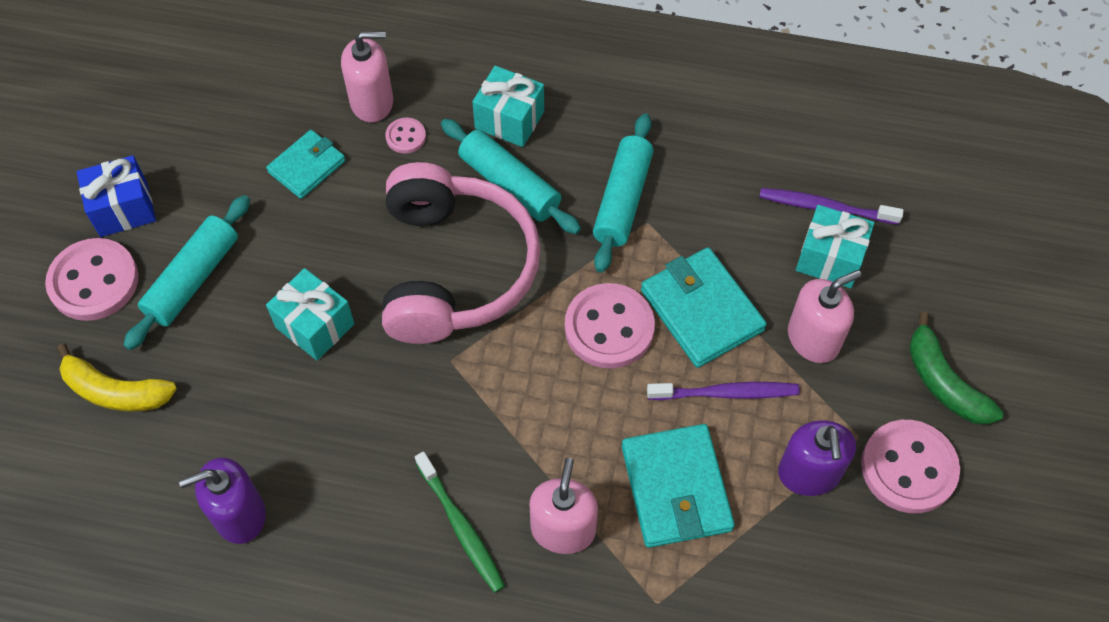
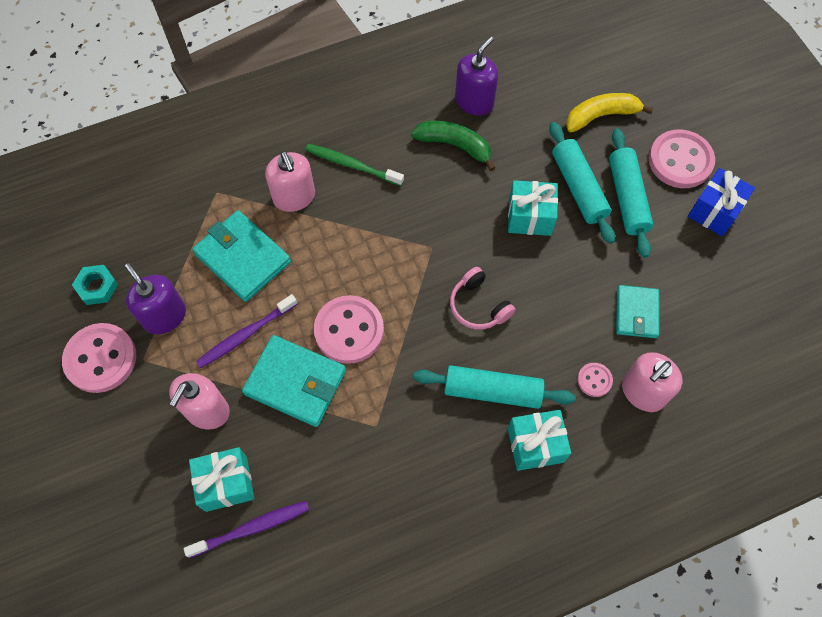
camera: 145 degrees right, 5 degrees up
pink headphones [382,162,541,344] -> pink headphones [450,267,516,330], size x0.44
turquoise rolling pin [593,114,654,273] -> turquoise rolling pin moved to [549,122,615,244]
green banana [909,312,1004,425] -> green banana moved to [411,121,495,171]
none -> turquoise nut [72,265,118,305]

